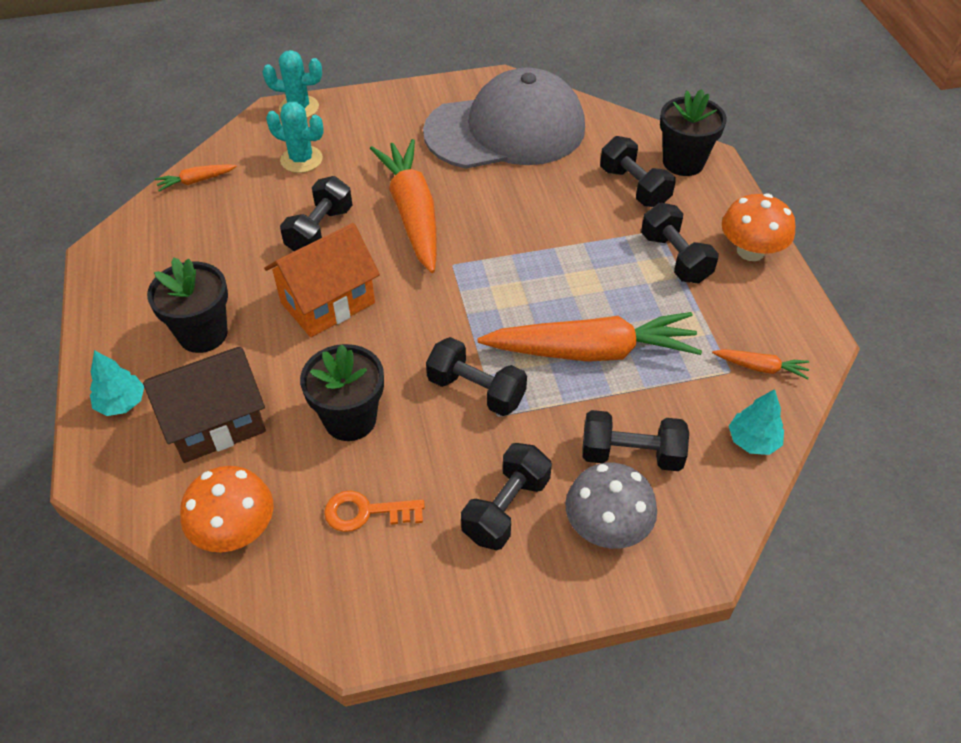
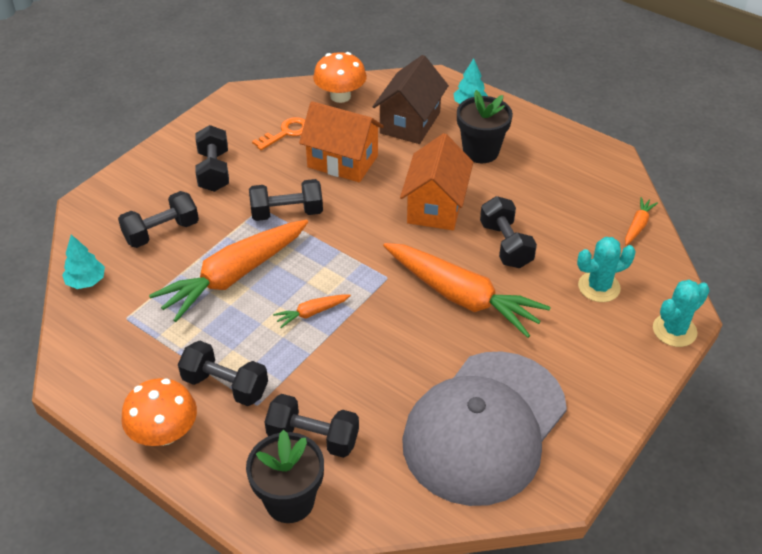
camera: 140 degrees right, 5 degrees down
black flower pot [300,344,384,441] -> orange house [299,101,384,182]
grey mushroom [565,463,657,549] -> none
orange carrot [712,349,809,379] -> orange carrot moved to [273,294,351,328]

